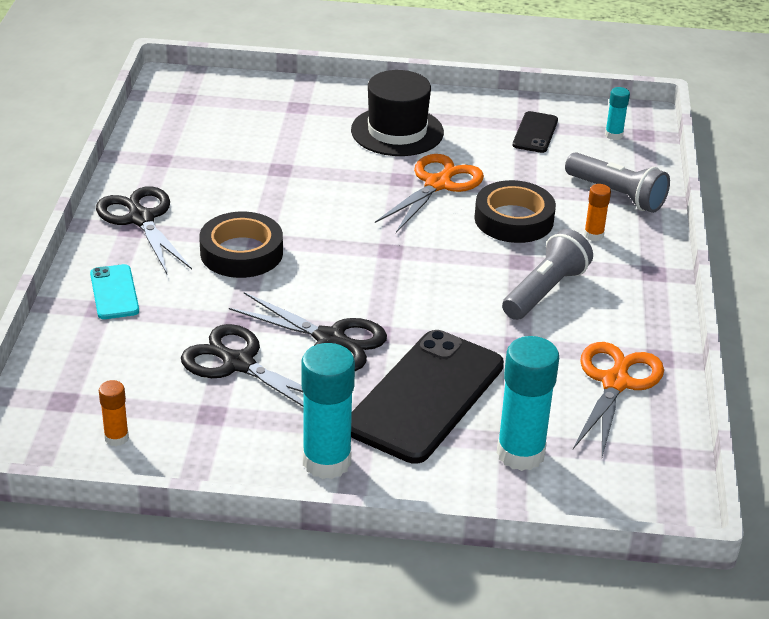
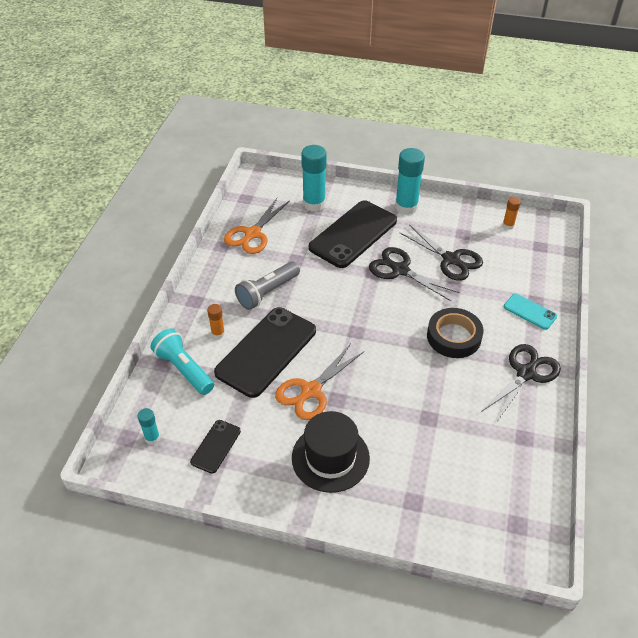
camera: 170 degrees left, 10 degrees up
turquoise phone [90,264,139,319] -> turquoise phone turned 45 degrees counterclockwise [504,294,557,330]
black scissors [96,186,192,274] -> black scissors turned 120 degrees counterclockwise [481,344,561,423]
black tape [474,180,556,243] -> black phone [214,307,316,398]
grey flashlight [565,152,670,213] -> turquoise flashlight [151,328,214,395]

